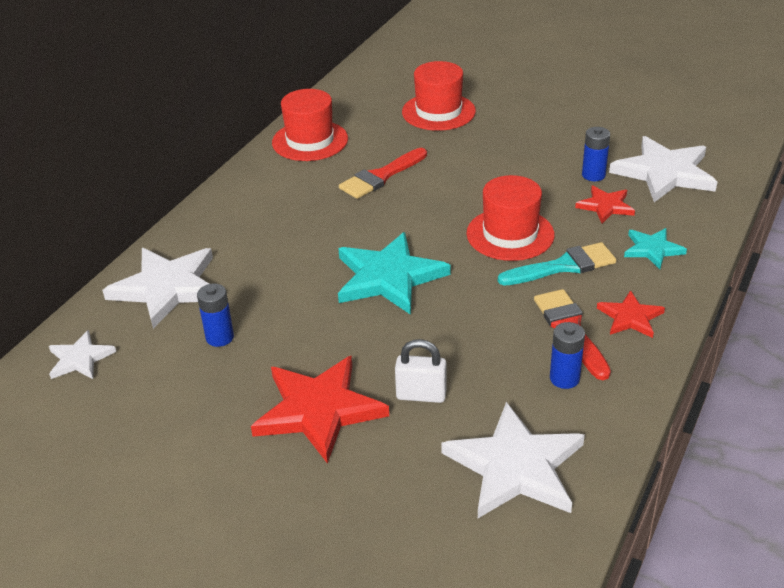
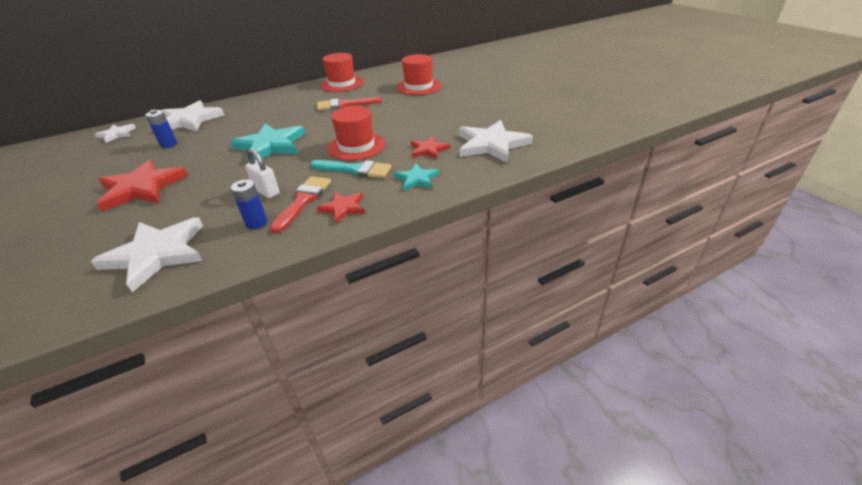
camera: 35 degrees right, 0 degrees up
white padlock [395,339,447,403] -> white padlock moved to [245,148,280,198]
blue battery [582,127,610,181] -> none

